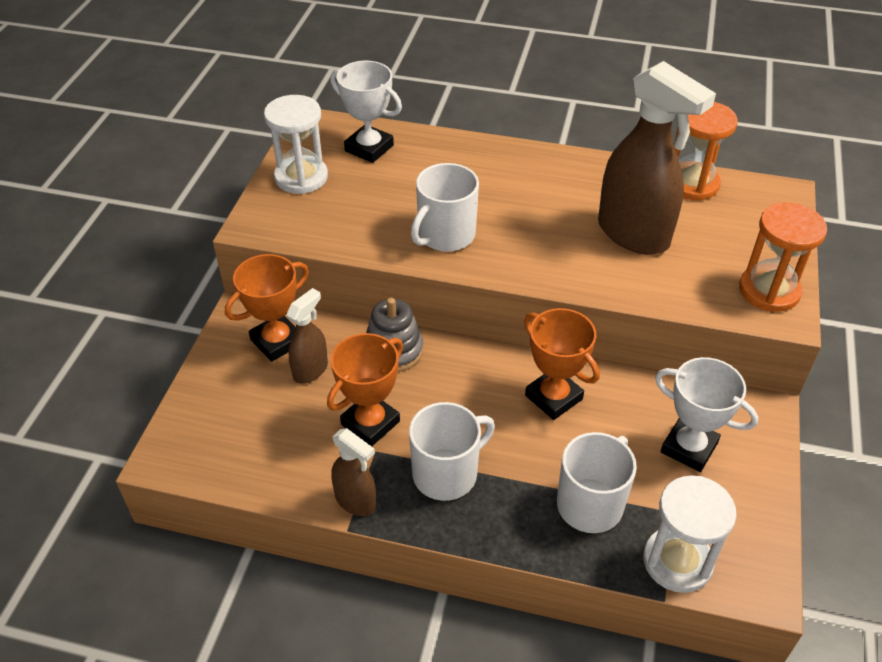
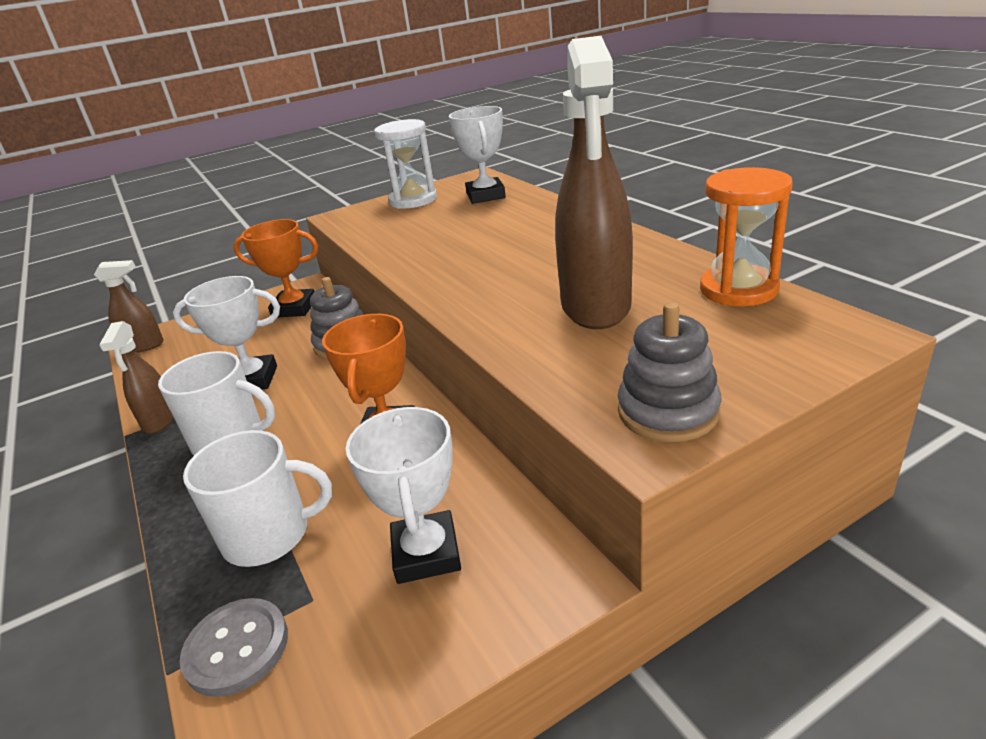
camera: 50 degrees right, 15 degrees down
brown spray bottle [286,288,328,384] -> brown spray bottle moved to [94,260,164,353]
orange trophy [327,333,403,446] -> white trophy [173,276,280,390]
white mug [411,163,479,252] -> none
white hourglass [643,475,737,593] -> grey button [180,598,288,697]
orange hourglass [739,202,827,312] -> grey stacking toy [618,302,722,442]

